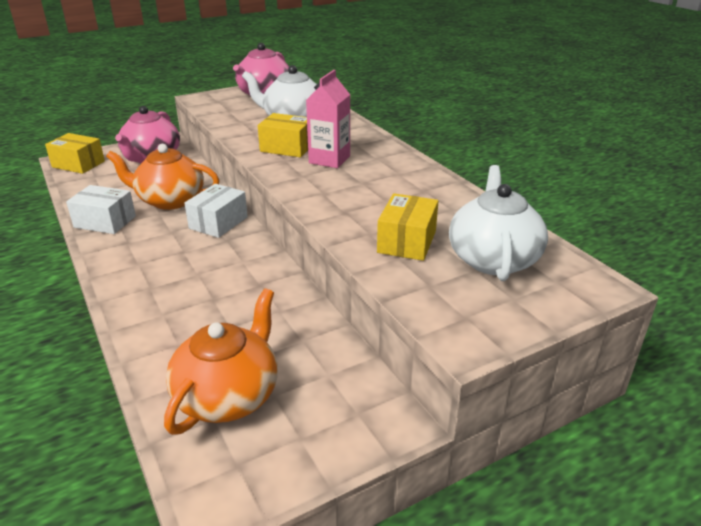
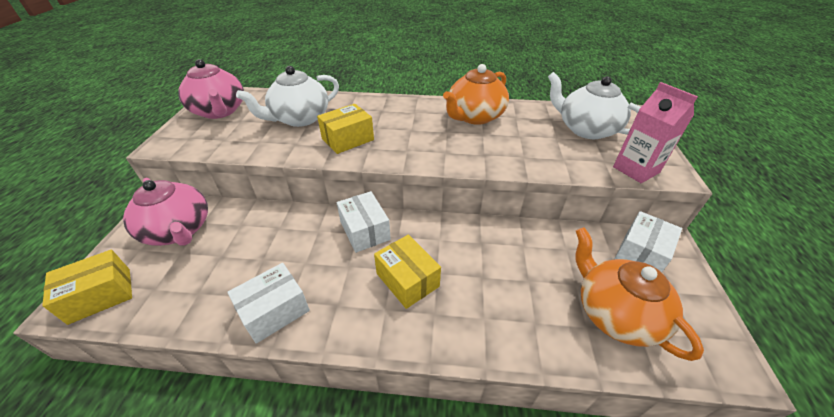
camera: 55 degrees left, 10 degrees up
orange teapot [106,144,220,210] -> orange teapot moved to [443,64,509,125]
pink carton [306,70,350,168] -> pink carton moved to [613,82,698,183]
yellow box [377,193,438,261] -> yellow box moved to [374,235,441,309]
none -> white box [615,211,682,272]

